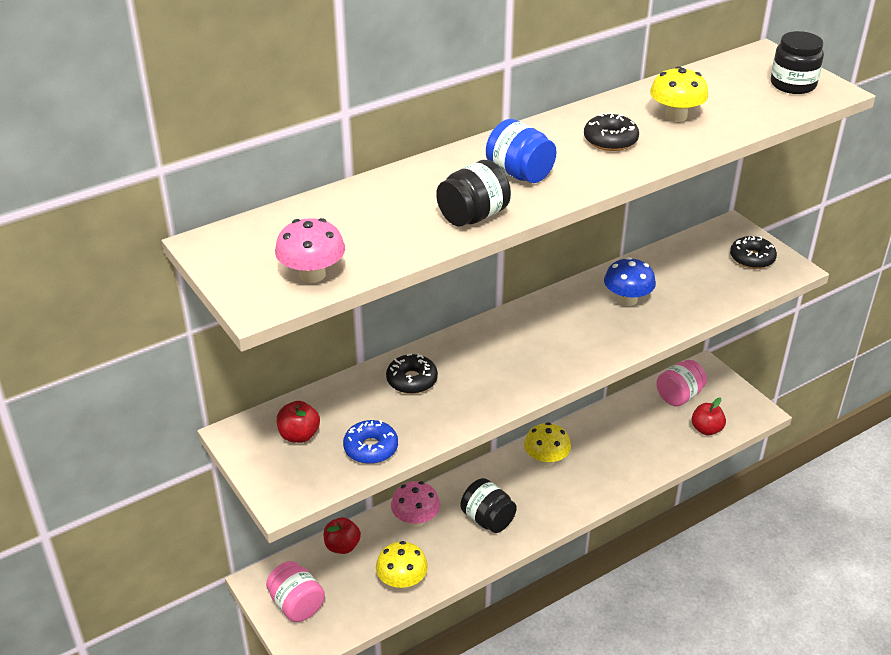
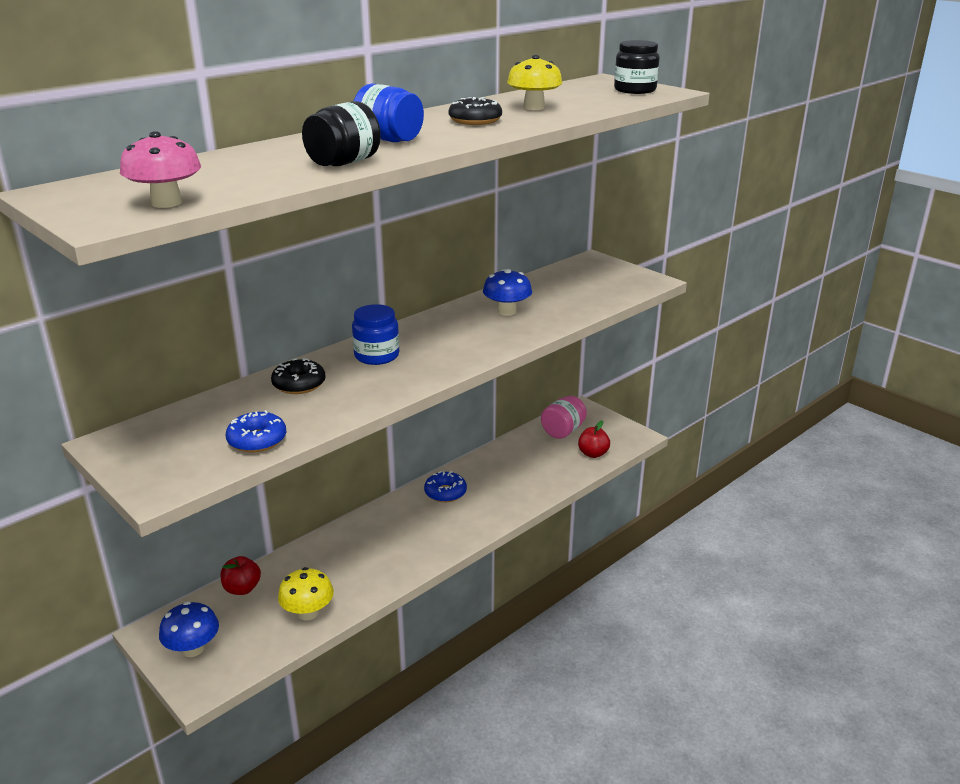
camera: 10 degrees left, 10 degrees down
pink jar [266,561,325,622] -> blue mushroom [159,602,219,657]
red apple [277,401,320,443] -> none
pink mushroom [391,481,440,527] -> none
black jar [461,478,517,533] -> none
yellow mushroom [524,422,571,466] -> blue donut [424,471,467,502]
black donut [730,236,777,269] -> none
none -> blue jar [352,304,399,365]

